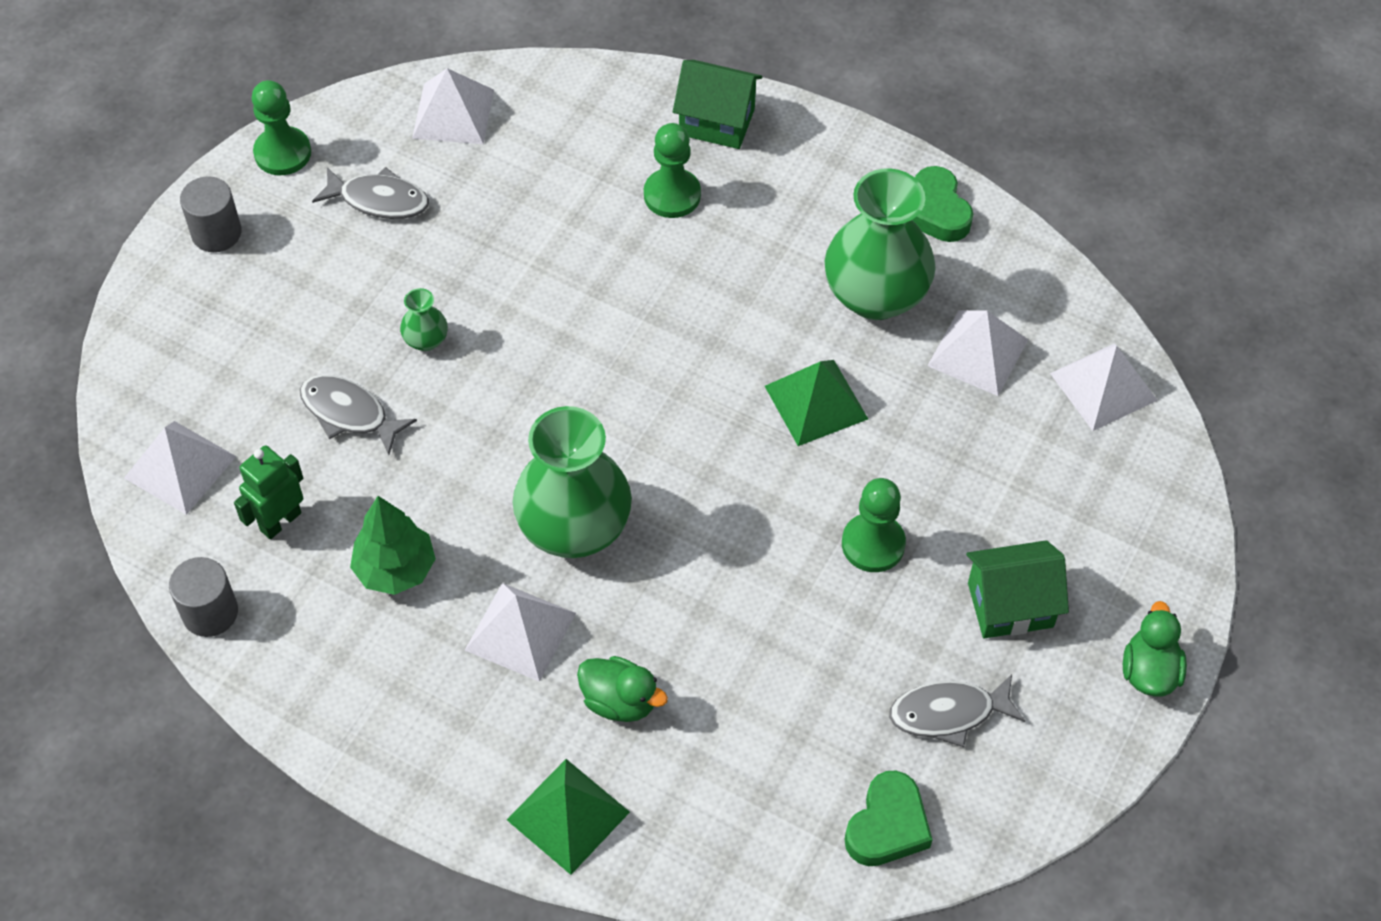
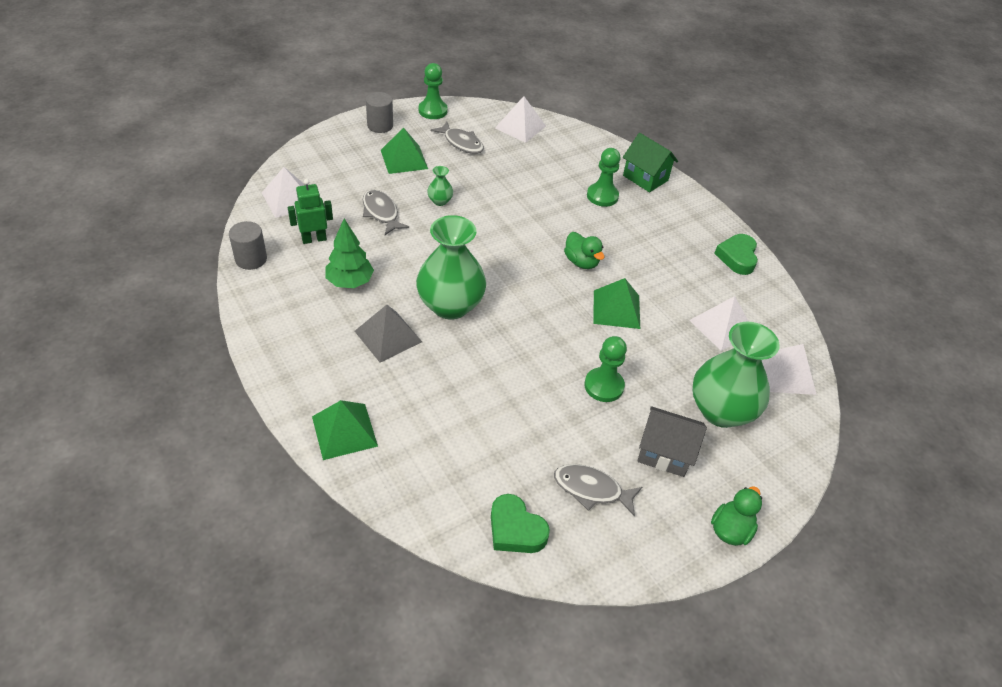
camera: 25 degrees right, 10 degrees down
white pyramid [465,583,576,682] -> grey pyramid [355,305,422,363]
green duck [577,656,668,722] -> green duck moved to [564,232,605,269]
green vase [825,168,935,320] -> green vase moved to [692,322,780,428]
green heart [844,771,933,866] -> green heart turned 75 degrees clockwise [491,494,550,553]
green house [966,540,1069,638] -> grey house [638,406,707,477]
none -> green pyramid [381,127,428,174]

